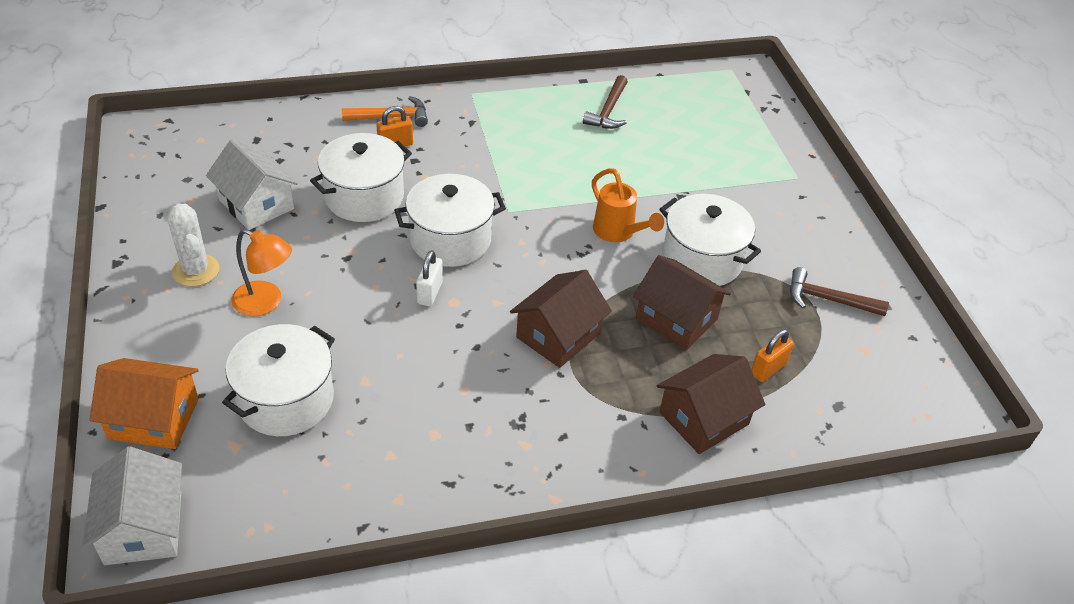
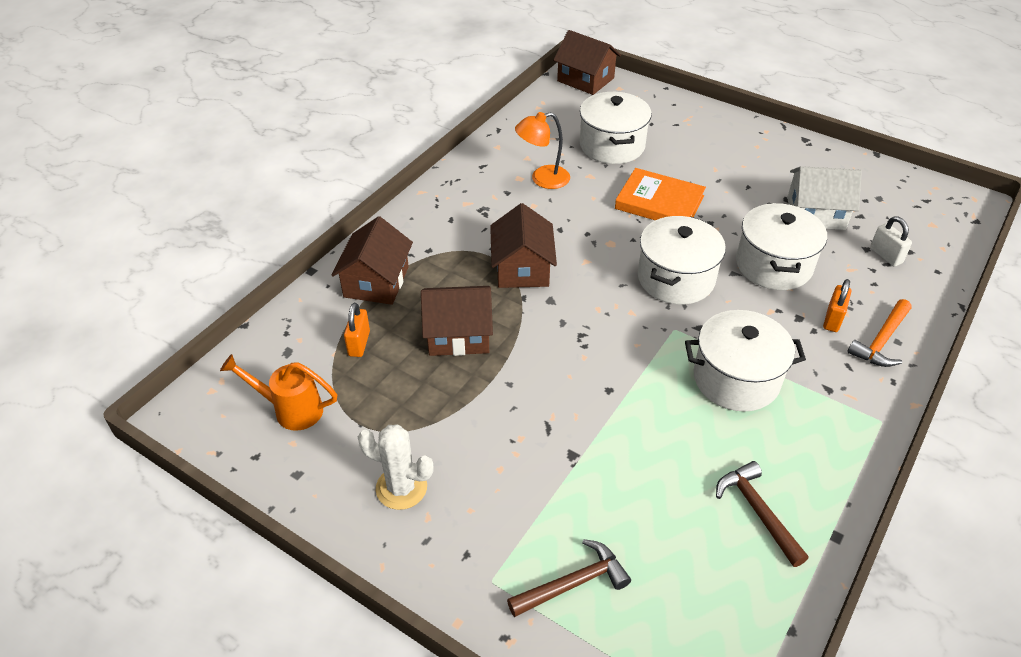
camera: 140 degrees right, 0 degrees up
white house [82,446,182,565] -> brown house [553,30,621,95]
orange house [89,358,199,449] -> none
white cactus [168,204,219,287] -> white cactus moved to [358,424,434,510]
orange lamp [231,229,292,316] -> orange lamp moved to [515,112,570,189]
white padlock [416,250,443,306] -> white padlock moved to [870,216,912,267]
orange watering can [592,168,664,242] -> orange watering can moved to [220,354,337,431]
white pot [659,194,761,286] -> white pot moved to [685,310,806,412]
brown hammer [790,267,889,316] -> brown hammer moved to [507,539,631,617]
none -> orange book [615,168,706,220]

